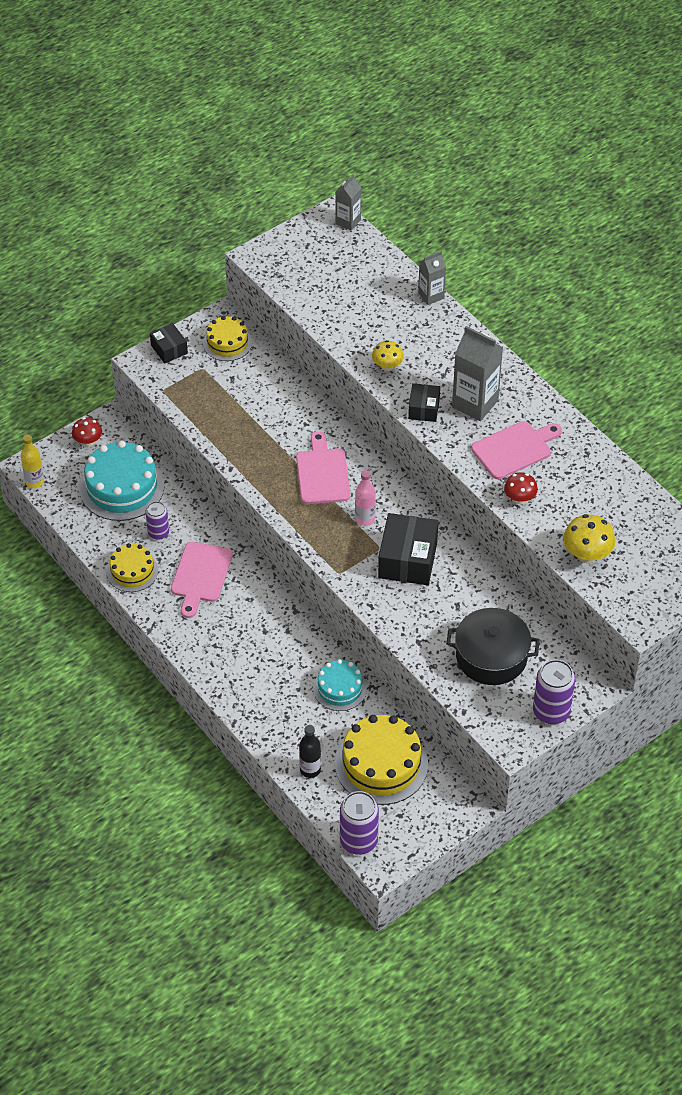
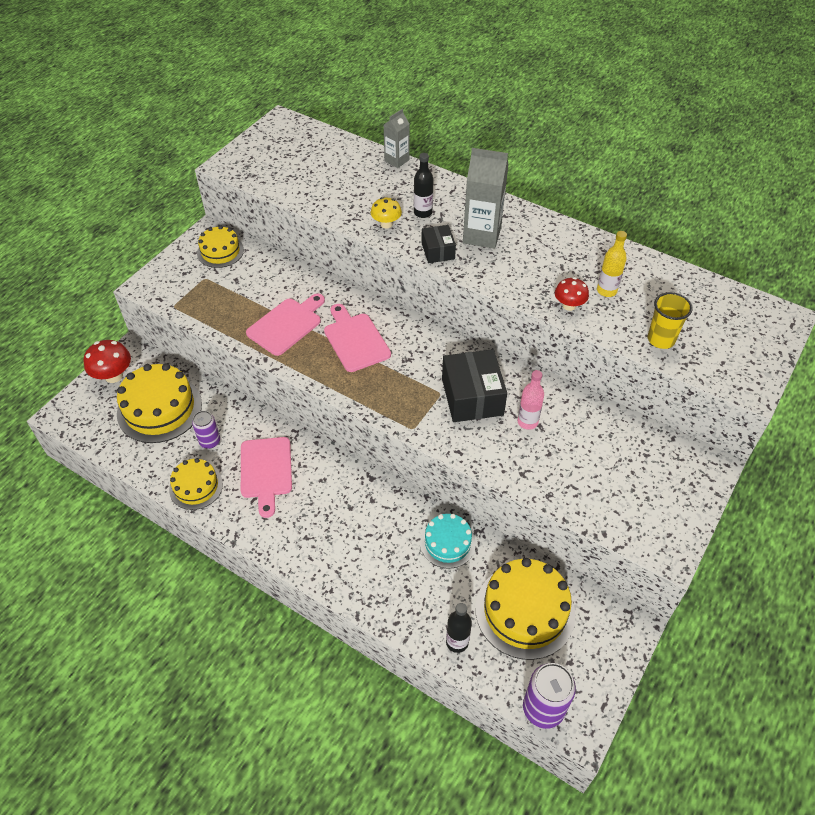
camera: 20 degrees left, 0 degrees up
yellow bottle [21,434,44,488] -> yellow bottle moved to [597,231,627,297]
red mushroom [72,417,102,447] -> red mushroom [83,340,131,383], size x1.52
turquoise cake [79,441,165,521] -> yellow cake [117,364,202,443]
black box [150,323,188,363] -> none
grey carton [335,174,361,231] -> none
pink bottle [355,470,376,526] -> pink bottle moved to [518,370,544,430]
black pot [446,608,540,685] -> none
pink cutting board [471,421,562,479] -> pink cutting board moved to [246,294,325,356]
purple can [533,659,575,724] -> none
yellow mushroom [563,514,615,563] -> yellow cup [648,292,693,349]
none -> black bottle [414,153,434,218]

